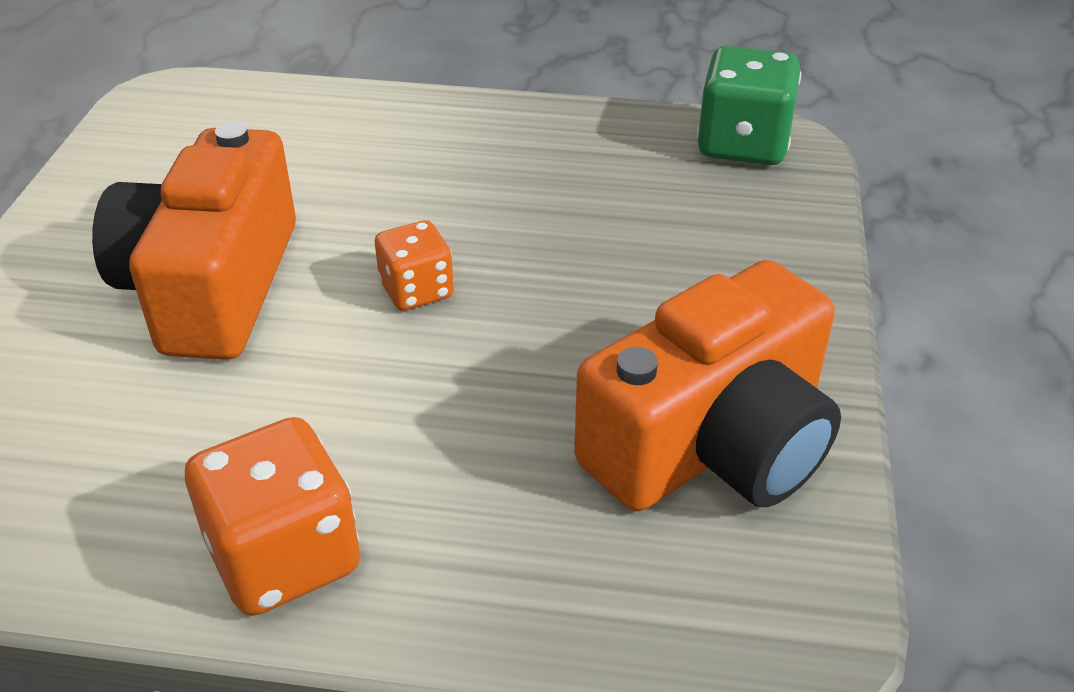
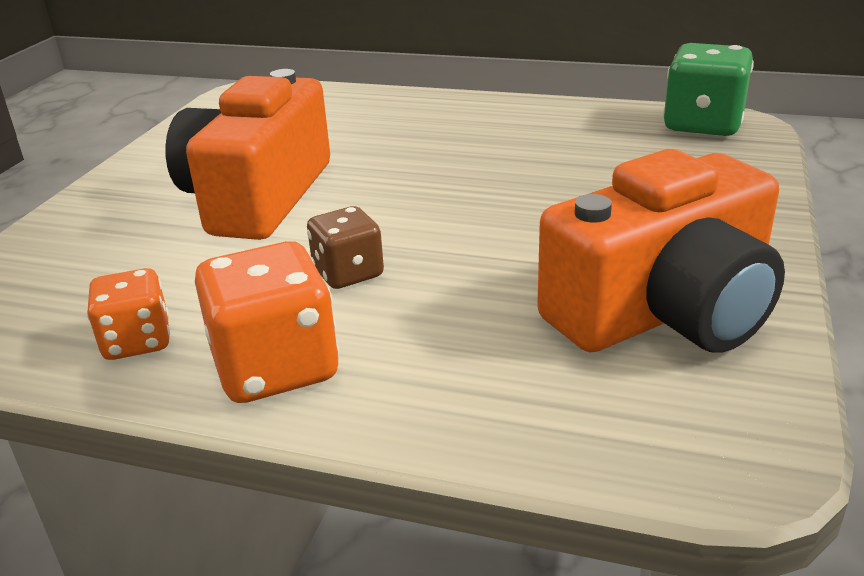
camera: 10 degrees right, 10 degrees down
orange dice [375,221,454,310] -> orange dice moved to [87,268,170,360]
none -> brown dice [307,206,384,289]

